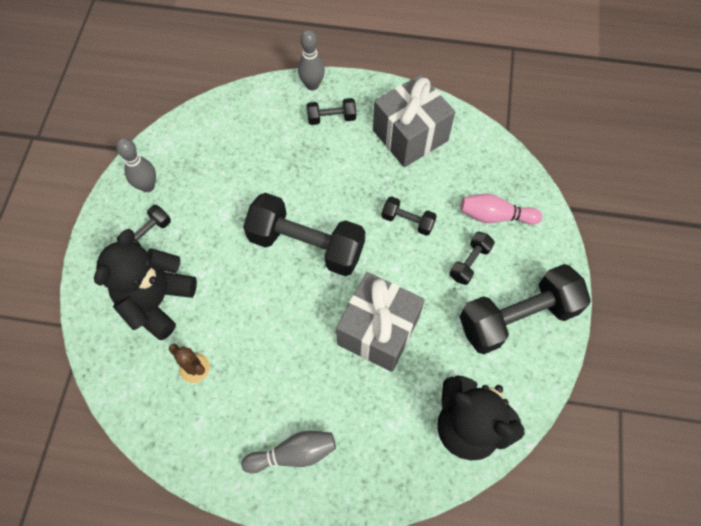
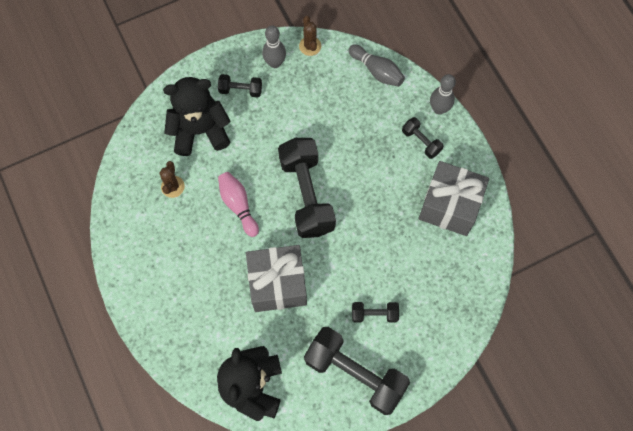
camera: 55 degrees right, 5 degrees up
grey bowling pin [241,431,336,473] -> grey bowling pin moved to [348,44,405,87]
black dumbbell [382,196,437,236] -> none
pink bowling pin [460,194,542,225] -> pink bowling pin moved to [218,172,259,237]
none -> brown cactus [299,16,321,56]

